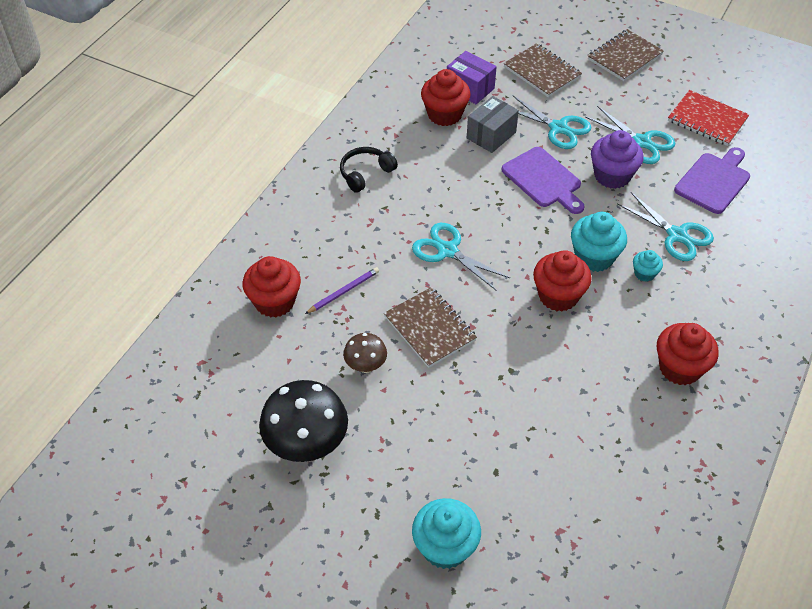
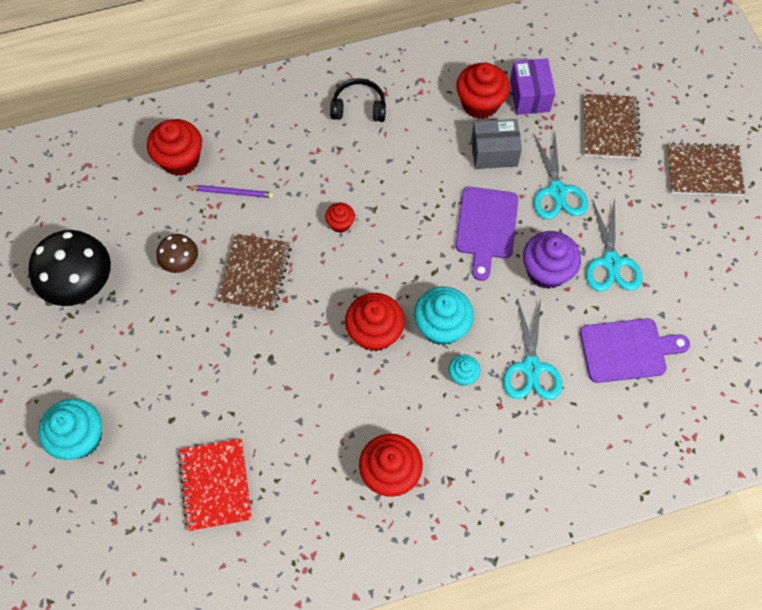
camera: 45 degrees right, 15 degrees up
turquoise scissors [412,223,510,291] -> red cupcake [325,203,355,233]
red notebook [668,90,749,146] -> red notebook moved to [178,438,252,531]

